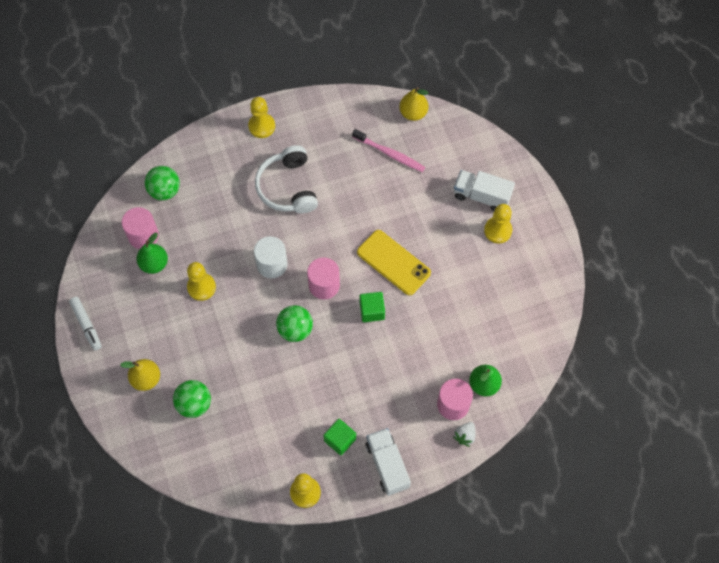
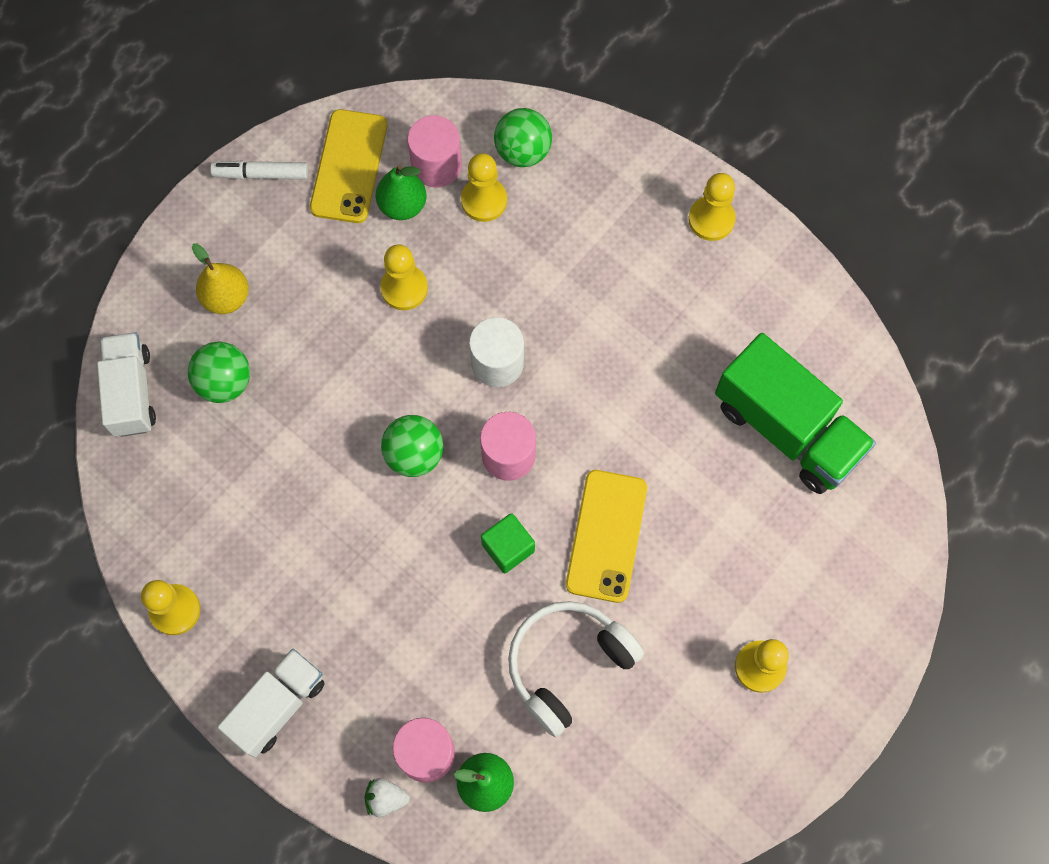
camera: 60 degrees right, 5 degrees up
white marker [69,297,102,350] -> white marker turned 60 degrees clockwise [210,161,308,179]
white headphones [255,145,318,213] -> white headphones moved to [508,601,644,737]
green cube [323,419,356,455] -> none
pink toothbrush [352,129,425,172] -> green truck [715,333,876,494]
yellow pear [399,87,428,121] -> none
white truck [454,170,515,211] -> white truck moved to [97,332,156,437]
none -> yellow phone [310,109,387,223]
none -> yellow pawn [461,153,507,222]

